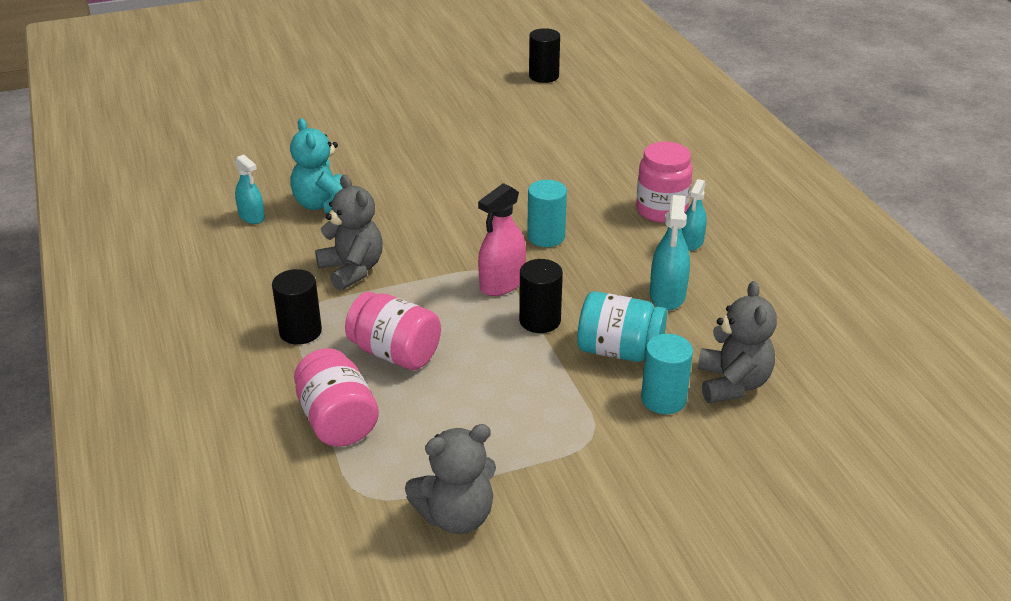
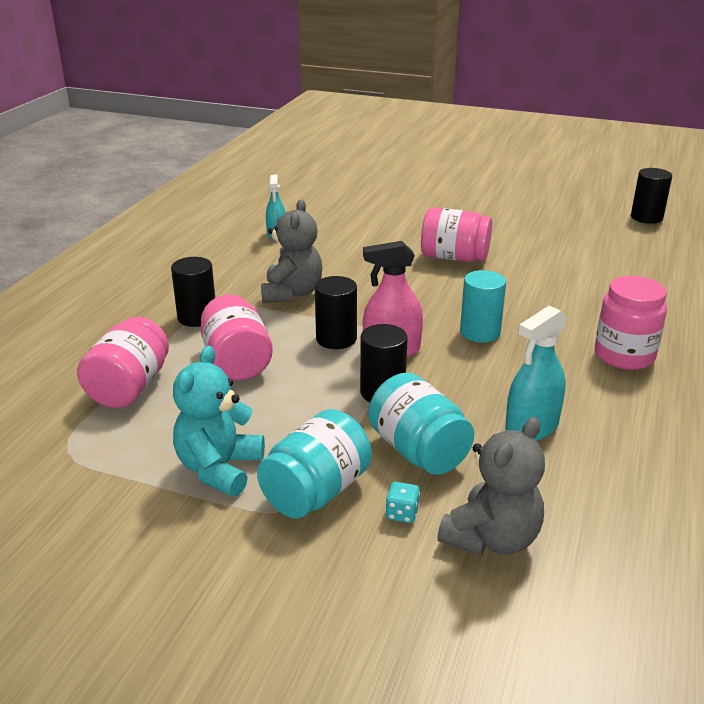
camera: 40 degrees right, 5 degrees down
turquoise teddy bear [290,118,342,214] -> turquoise teddy bear moved to [173,346,265,497]
grey teddy bear [405,424,496,534] -> none
turquoise cylinder [641,334,693,414] -> turquoise dice [386,482,420,523]
turquoise spray bottle [682,179,707,251] -> none
none -> turquoise jar [257,409,372,518]
none -> black cylinder [315,276,357,349]
none -> pink jar [421,207,492,262]

